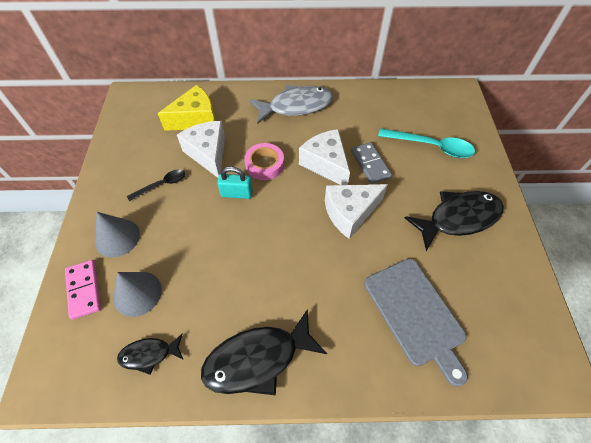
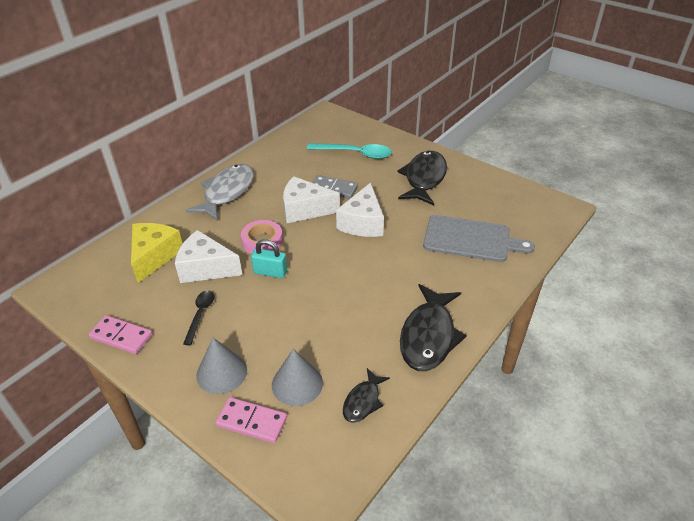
camera: 50 degrees left, 15 degrees down
turquoise padlock [217,166,253,199] -> turquoise padlock turned 60 degrees clockwise [251,239,287,278]
turquoise spoon [378,128,475,158] -> turquoise spoon turned 45 degrees clockwise [307,143,392,159]
none -> pink domino [88,315,152,354]

